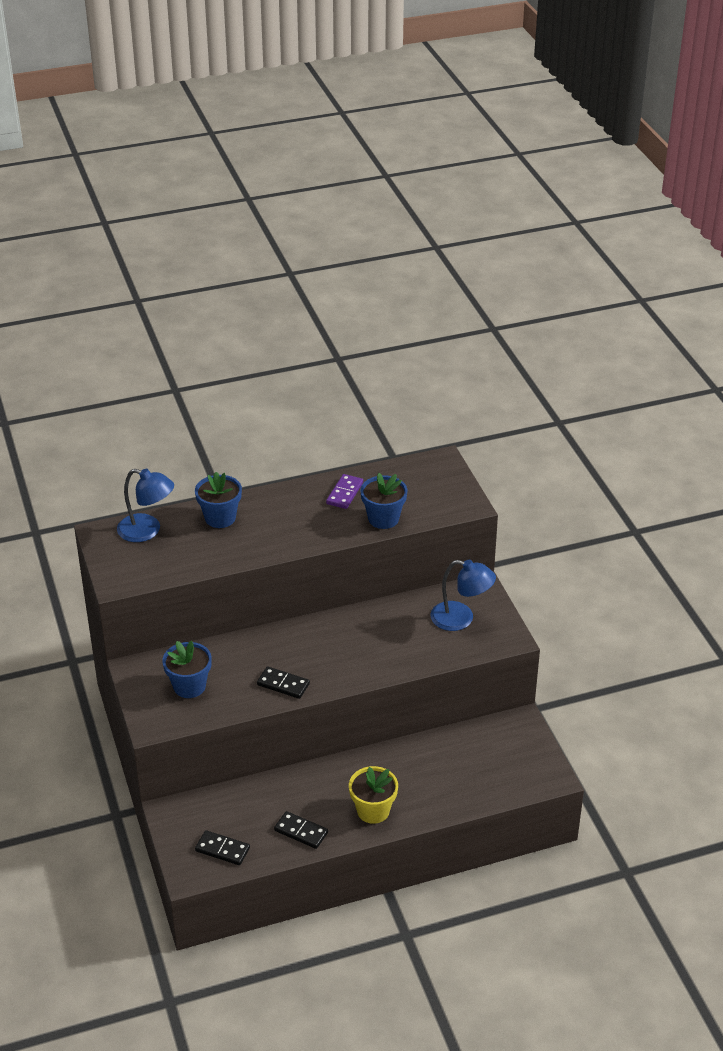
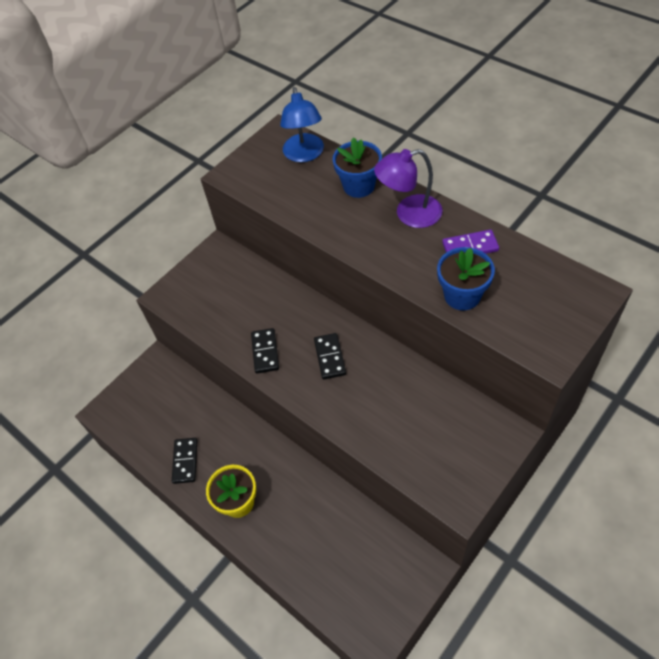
camera: 65 degrees right, 15 degrees up
blue flower pot [162,641,212,698] -> none
black domino [195,830,250,865] -> black domino moved to [314,333,346,380]
blue lamp [430,560,496,631] -> none
none -> purple lamp [374,149,442,228]

